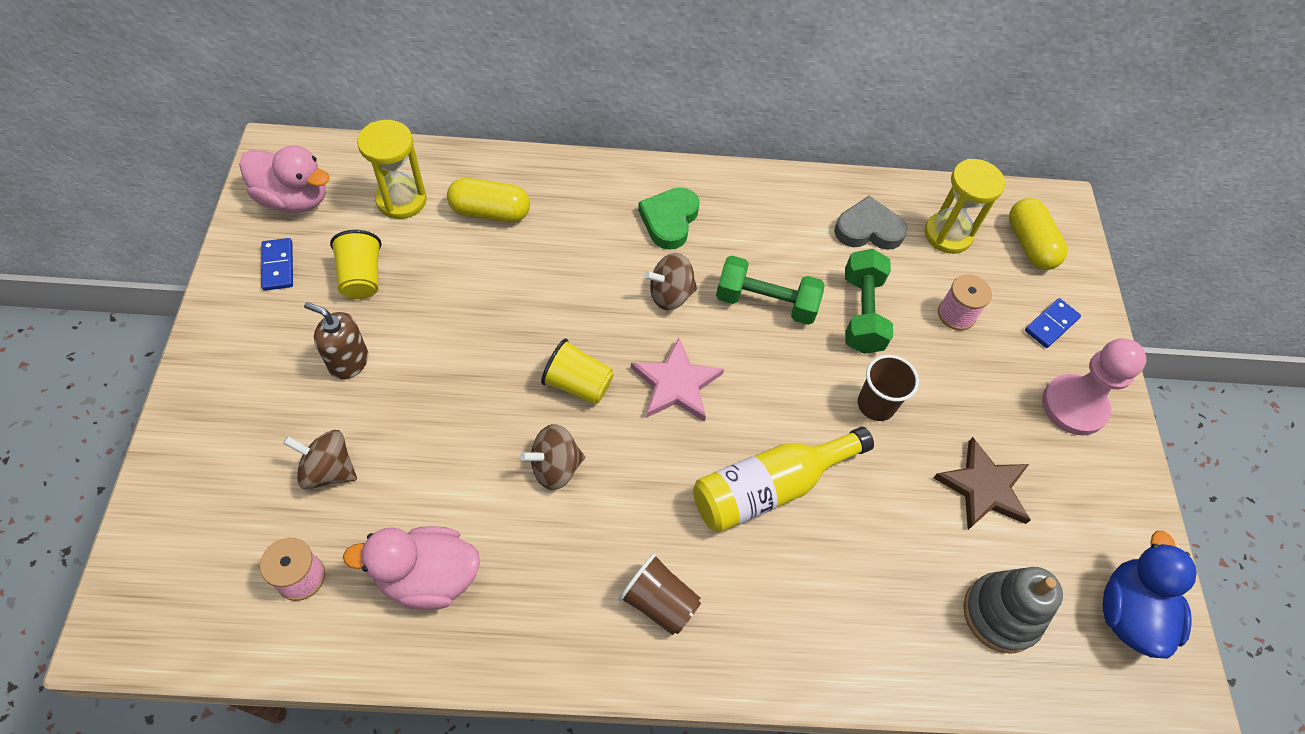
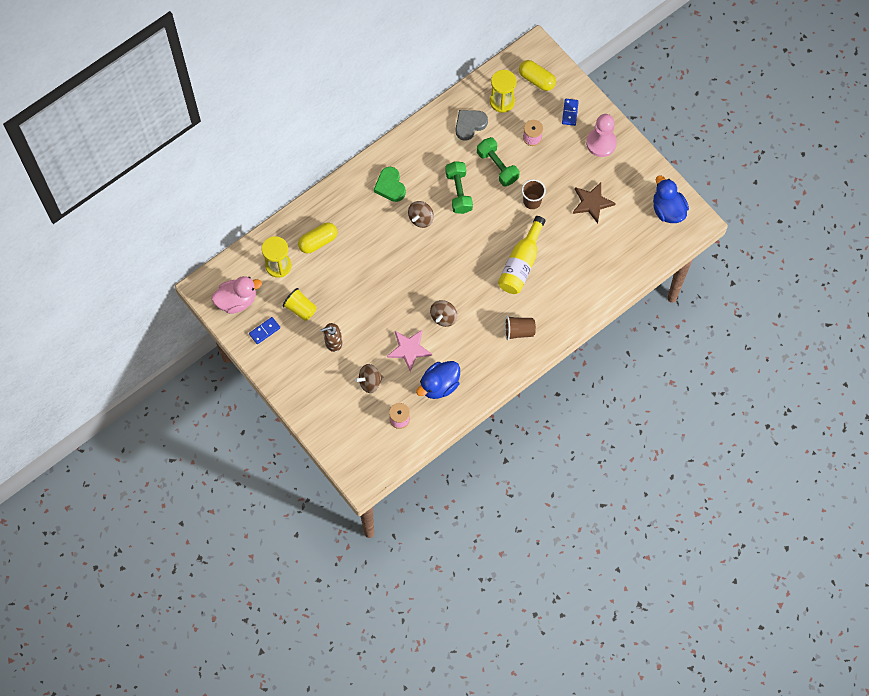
camera: 35 degrees left, 10 degrees up
blue domino [261,238,293,291] -> blue domino turned 75 degrees counterclockwise [249,317,280,344]
pink duck [343,526,480,610] -> blue duck [416,361,460,399]
yellow cup [541,338,614,405] -> none
pink star [631,337,724,422] -> pink star moved to [387,329,432,372]
green dumbbell [716,256,825,325] -> green dumbbell turned 75 degrees counterclockwise [445,161,473,214]
grey stacking toy [963,567,1063,654] -> none

